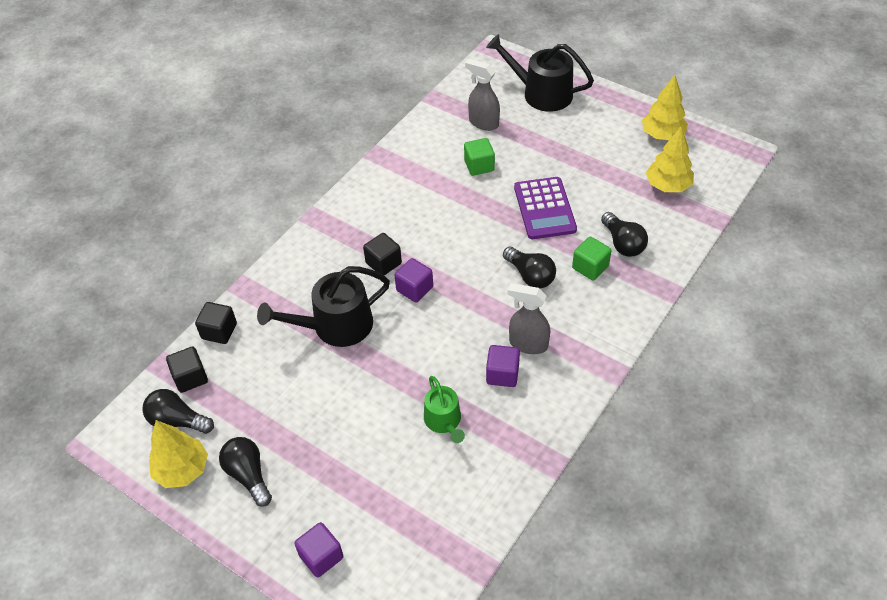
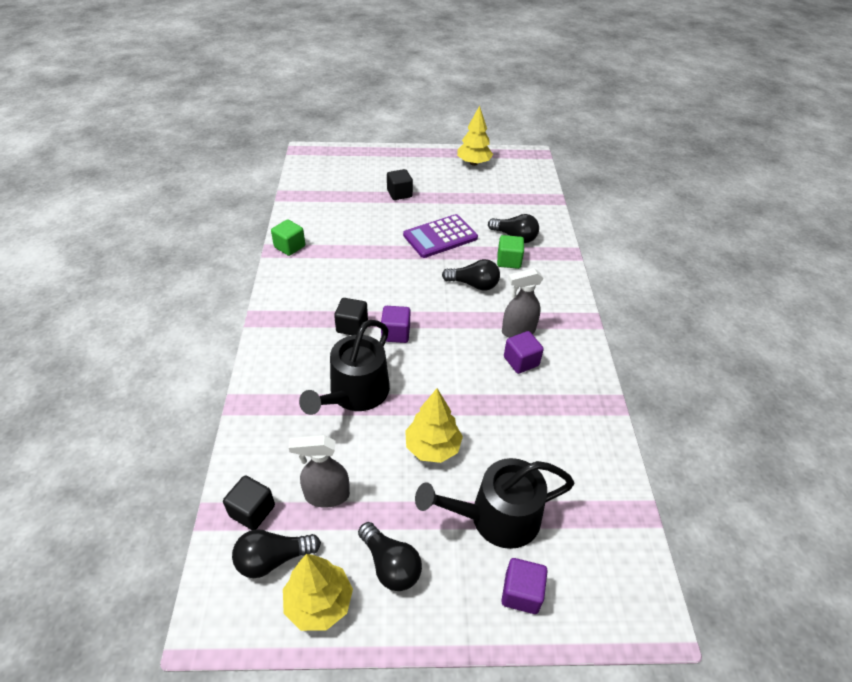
camera: 40 degrees left, 5 degrees down
black cube [195,302,237,344] -> black cube moved to [387,169,413,200]
black light bulb [219,437,272,507] -> black light bulb turned 150 degrees counterclockwise [358,522,422,591]
green watering can [424,376,465,443] -> none
green cube [464,138,495,176] -> green cube moved to [271,219,305,256]
grey spray bottle [465,59,500,131] -> grey spray bottle moved to [289,435,350,508]
black watering can [486,34,594,112] -> black watering can moved to [415,458,574,549]
purple calculator [514,177,577,239] -> purple calculator turned 105 degrees clockwise [403,214,478,258]
yellow tree [646,126,694,192] -> yellow tree moved to [405,389,463,463]

